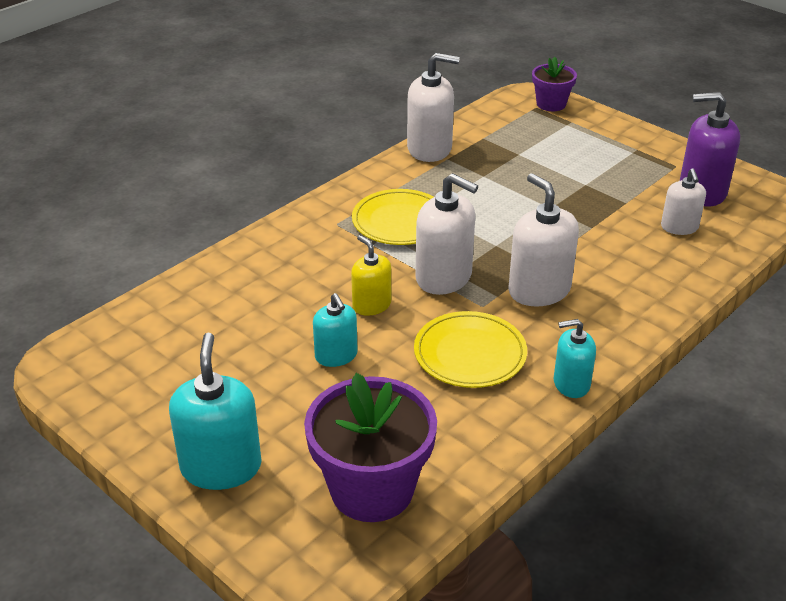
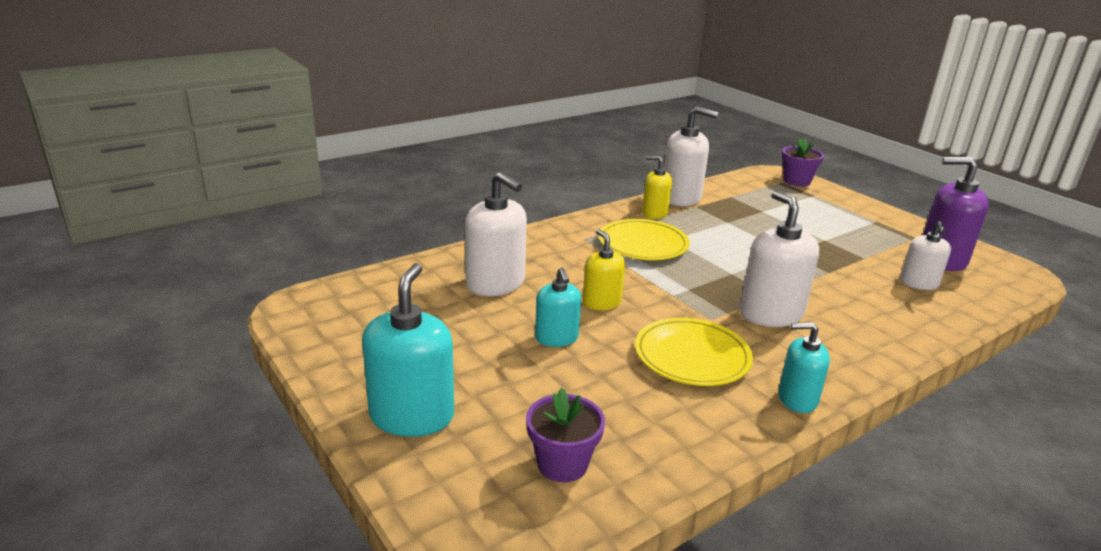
camera: 10 degrees right, 10 degrees down
purple flower pot [304,373,437,522] -> purple flower pot [526,388,605,482], size x0.55
white soap dispenser [416,173,478,295] -> white soap dispenser moved to [465,172,527,296]
none -> yellow soap dispenser [642,156,672,219]

